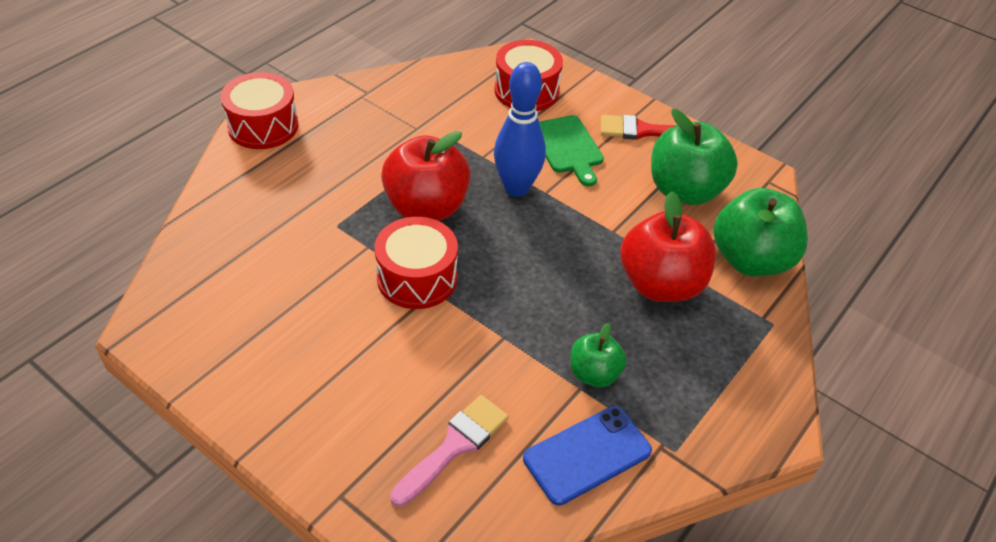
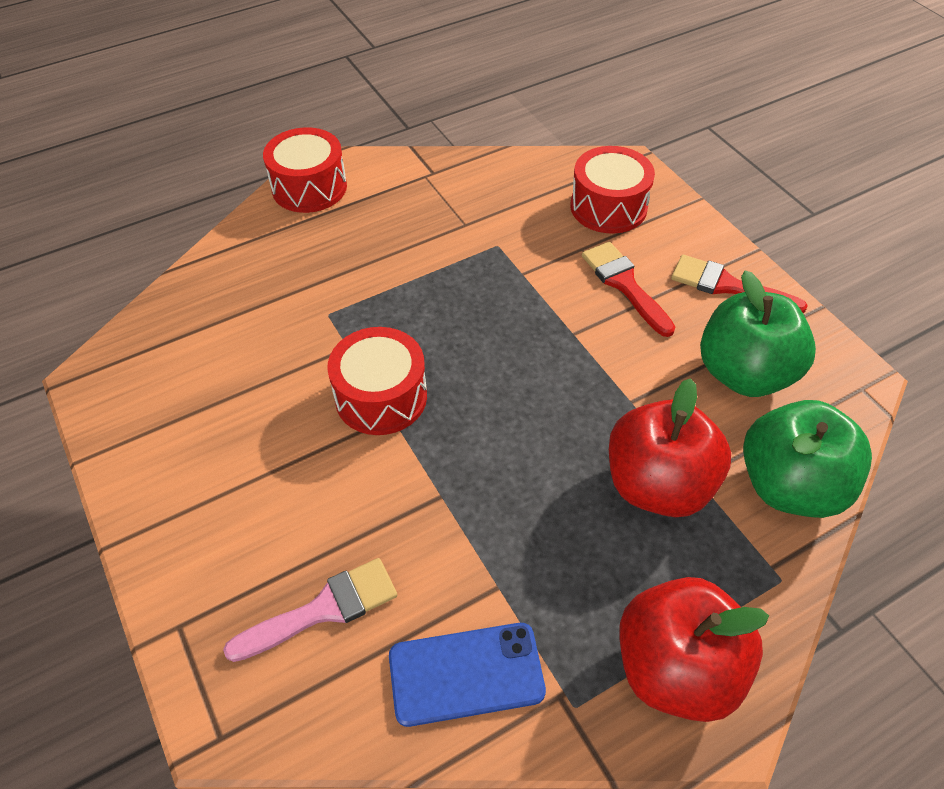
camera: 25 degrees right, 5 degrees up
red apple [381,131,470,221] -> red apple moved to [619,577,769,722]
blue bowling pin [494,62,546,196] -> none
green cutting board [539,115,604,186] -> red brush [582,242,675,337]
green apple [571,323,627,387] -> none

